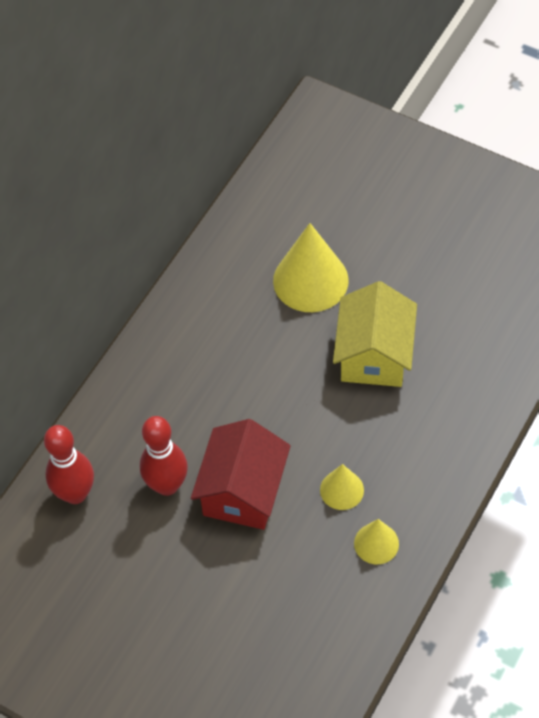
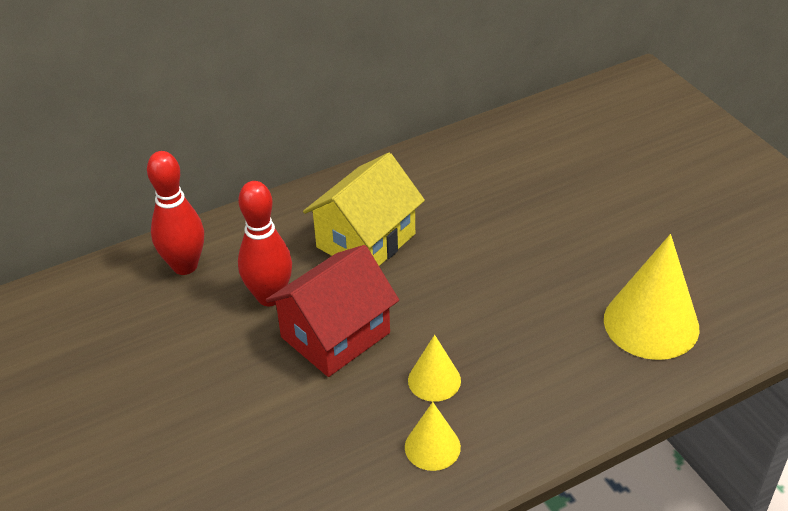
camera: 30 degrees right, 15 degrees down
yellow cone [273,223,349,312] -> yellow cone moved to [604,234,700,360]
yellow house [333,281,417,387] -> yellow house moved to [303,153,425,266]

